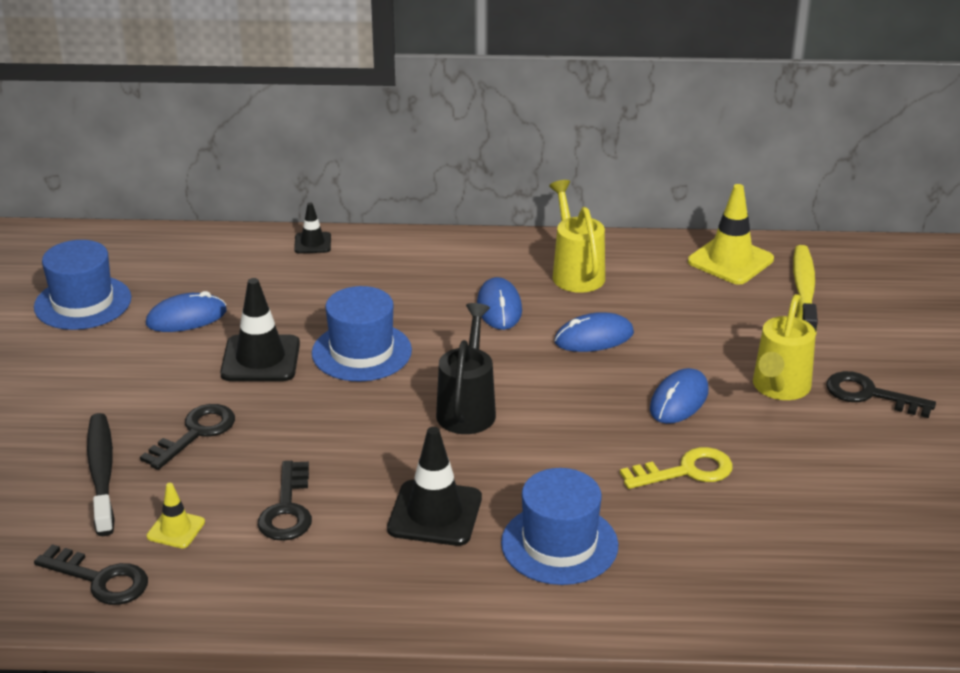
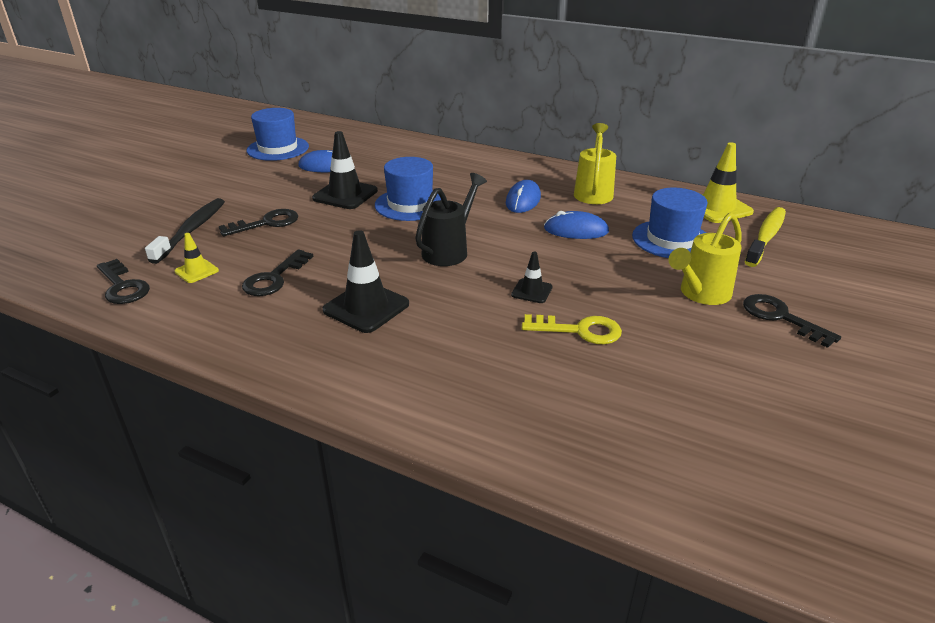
camera: 25 degrees right, 0 degrees up
black traffic cone [294,203,331,253] -> black traffic cone moved to [511,252,553,303]
blue hat [501,468,618,585] -> blue hat moved to [632,188,708,258]
blue mouse [650,368,709,424] -> none

